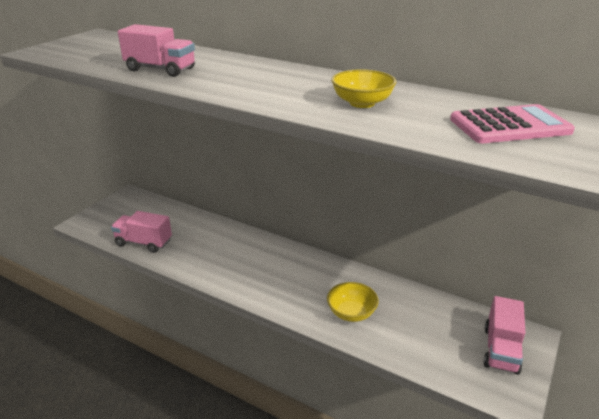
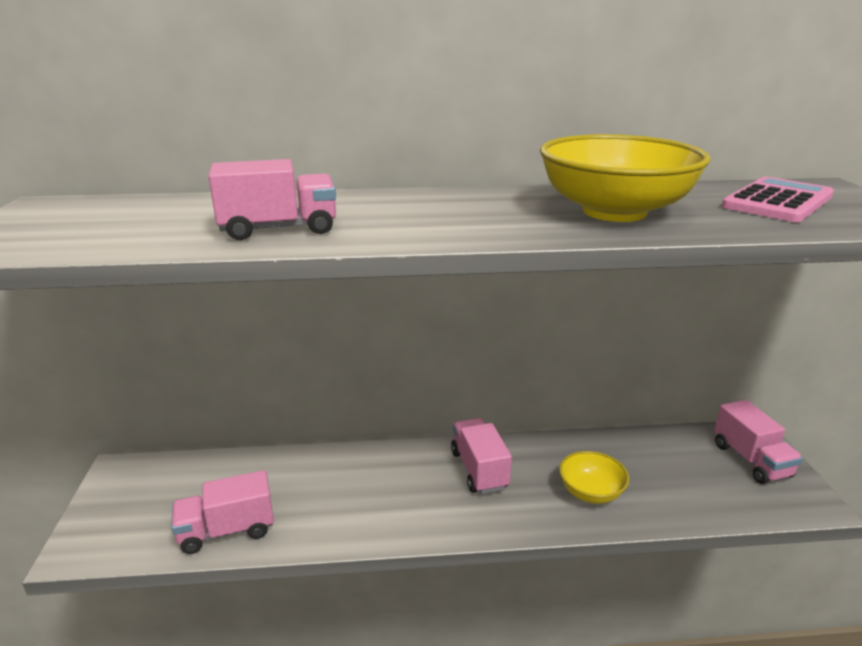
camera: 35 degrees left, 5 degrees down
yellow bowl [331,69,397,108] -> yellow bowl [540,134,711,222], size x1.89
none -> pink truck [451,418,512,494]

